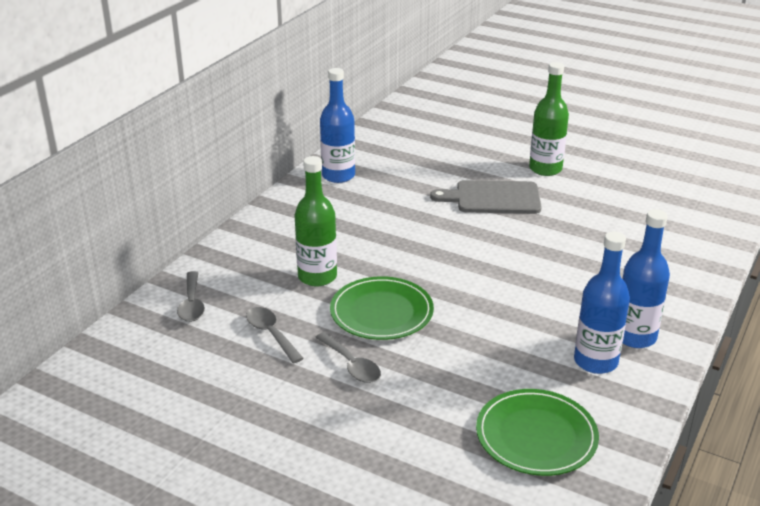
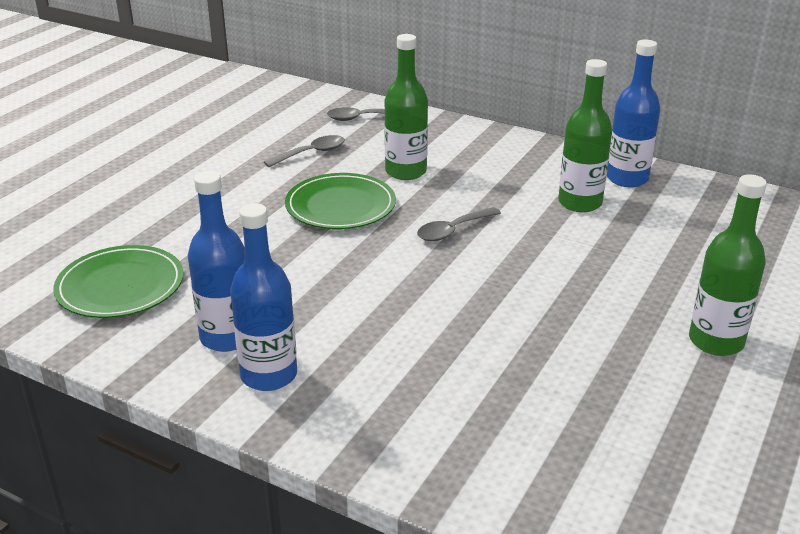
camera: 90 degrees right, 0 degrees up
grey spoon [315,332,381,383] -> grey spoon moved to [417,207,501,241]
grey cutting board [430,180,542,214] -> none
none -> green bottle [558,59,612,212]

